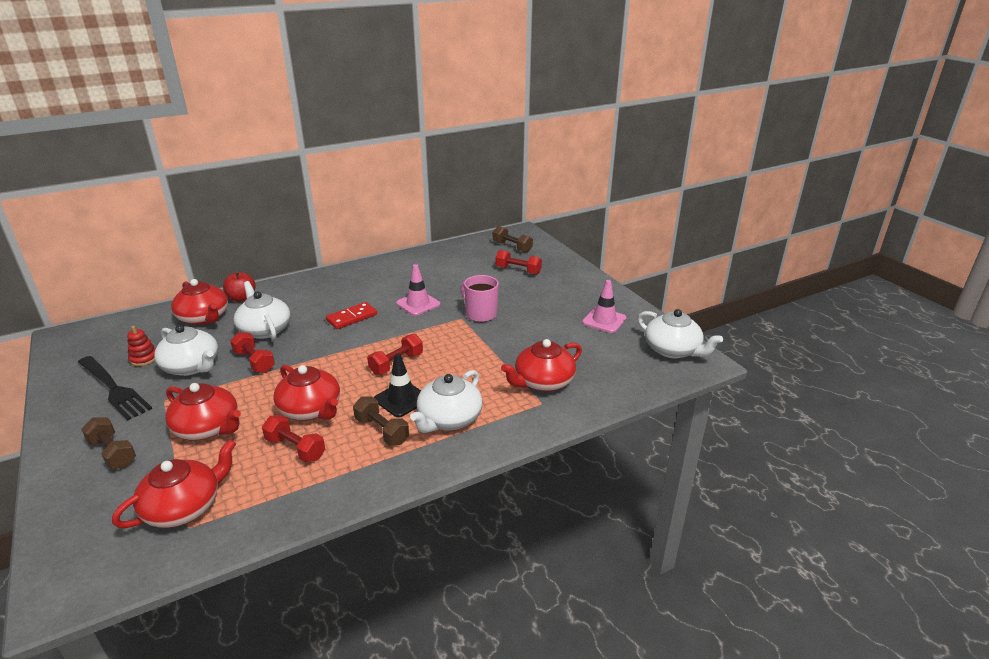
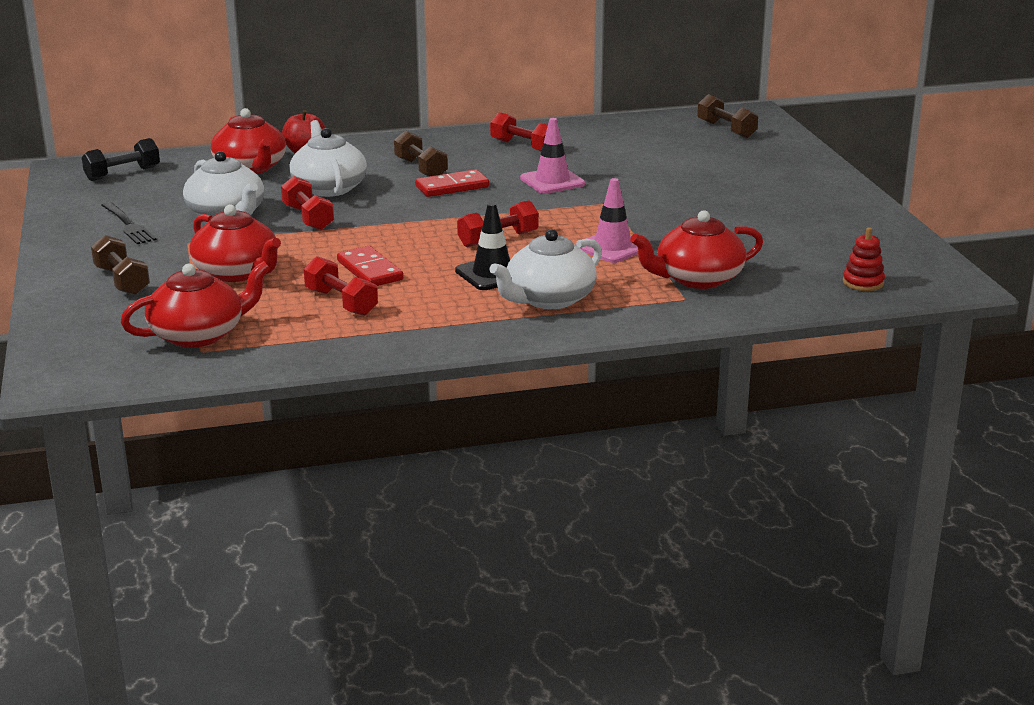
camera: 15 degrees right, 5 degrees down
black fork [78,356,152,420] -> black fork [101,202,157,244], size x0.64
red stacking toy [127,326,156,366] -> red stacking toy moved to [843,227,885,291]
red teapot [273,365,340,420] -> red domino [337,246,403,286]
brown dumbbell [353,396,409,446] -> brown dumbbell moved to [394,130,448,176]
pink mug [461,275,499,322] -> none
red dumbbell [496,250,542,275] -> red dumbbell moved to [490,112,548,152]
pink traffic cone [582,280,627,333] -> pink traffic cone moved to [575,178,638,263]
white teapot [638,309,723,358] -> none
none -> black dumbbell [82,138,160,181]

